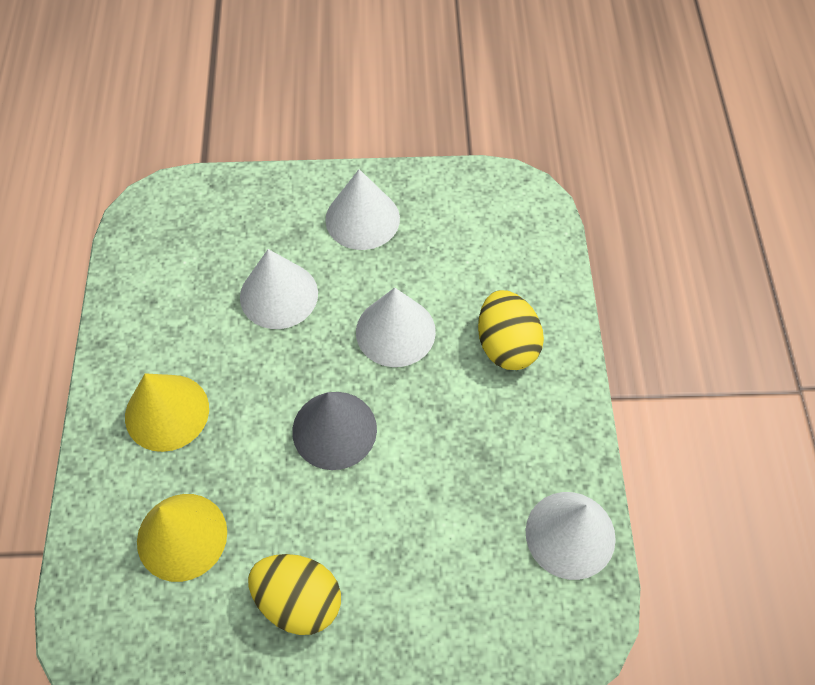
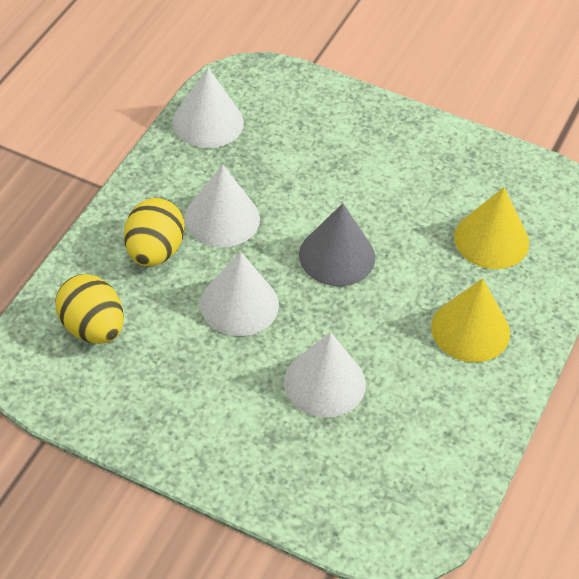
camera: 155 degrees left, 10 degrees down
yellow egg [248,554,341,635] -> yellow egg moved to [55,274,124,344]
white cone [325,169,400,250] -> white cone moved to [184,165,260,247]

